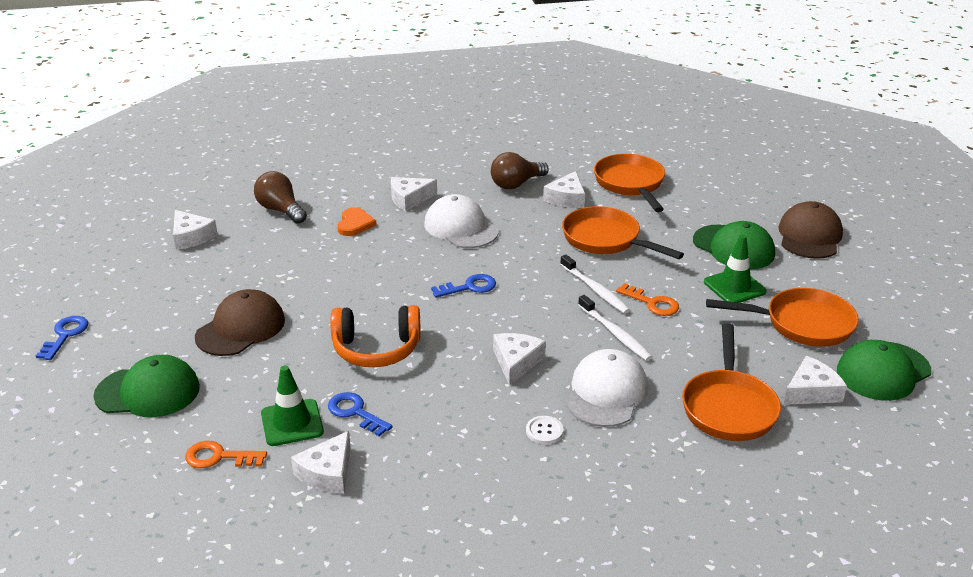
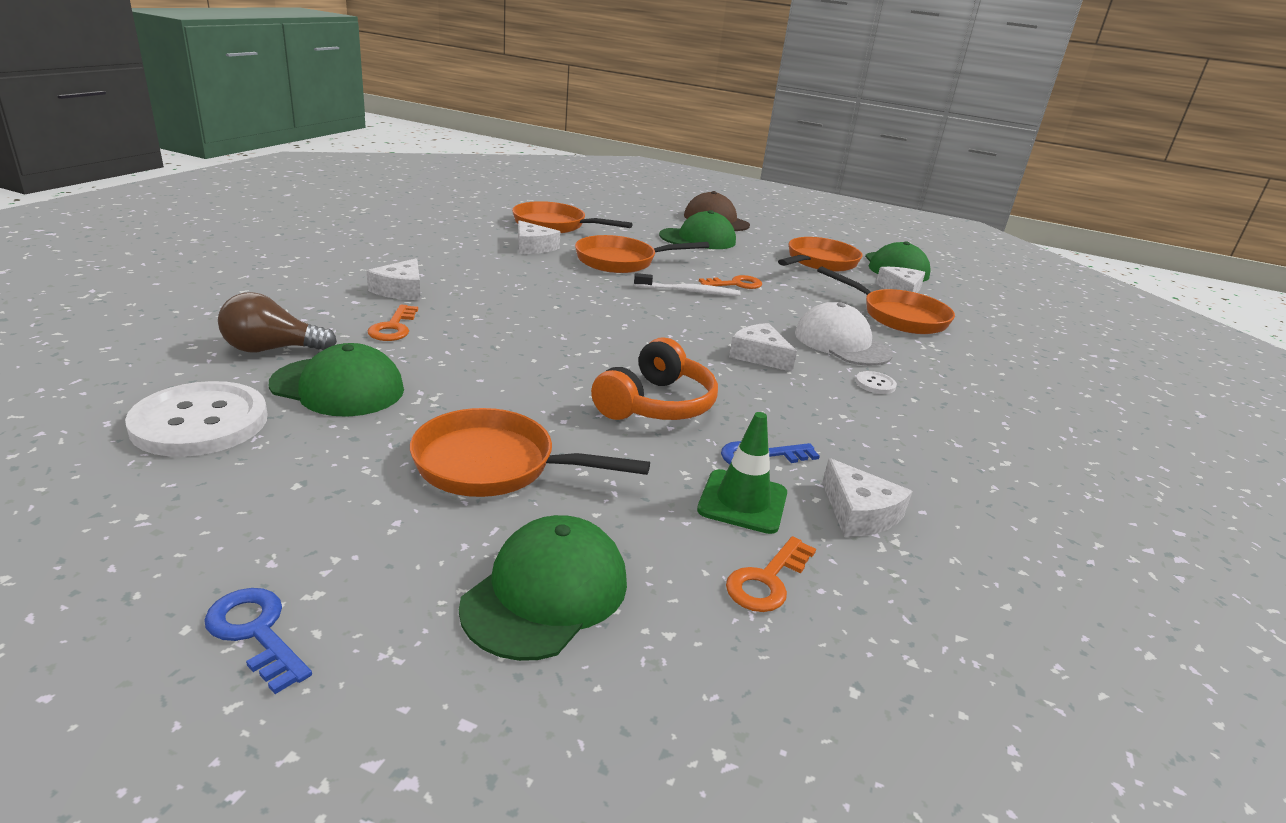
camera: 60 degrees left, 5 degrees down
white cheese [173,210,218,250] -> white button [125,381,268,457]
brown cap [195,289,285,356] -> orange pan [410,408,650,497]
orange heart [337,207,376,236] -> orange key [368,305,418,341]
white cap [424,194,498,248] -> none
blue key [431,274,496,298] -> none
brown light bulb [491,152,548,189] -> none
white toothbrush [578,295,652,361] -> none
green traffic cone [704,235,767,303] -> none
none -> green cap [269,343,404,417]

